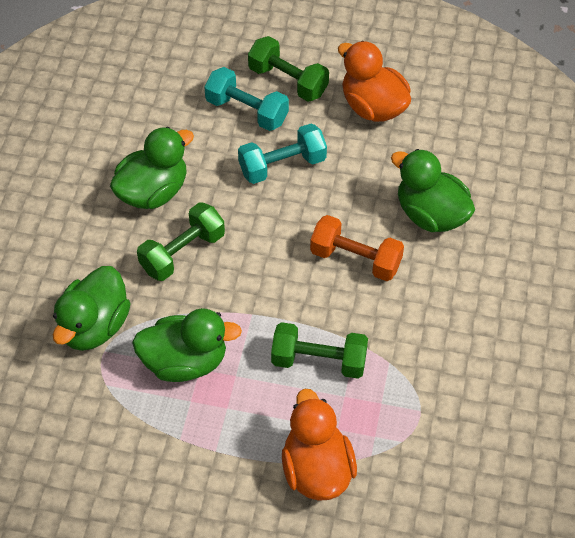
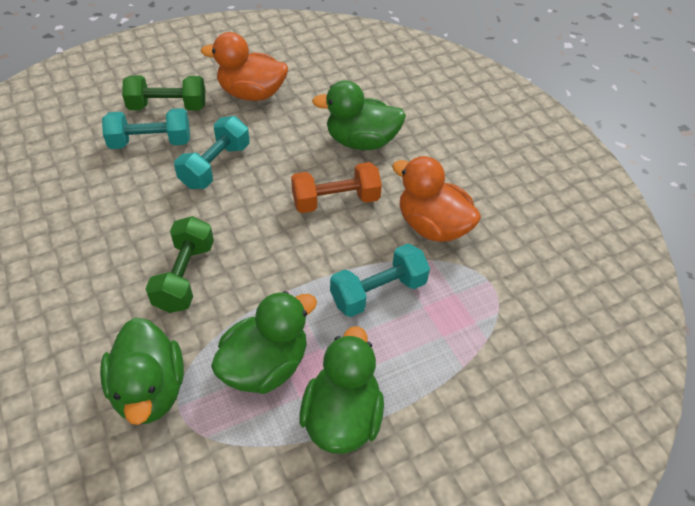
camera: 40 degrees left, 5 degrees down
green duck [110,127,194,209] -> green duck moved to [300,326,384,454]
green dumbbell [271,322,368,379] -> turquoise dumbbell [330,244,430,317]
orange duck [282,388,357,501] -> orange duck moved to [392,156,481,242]

